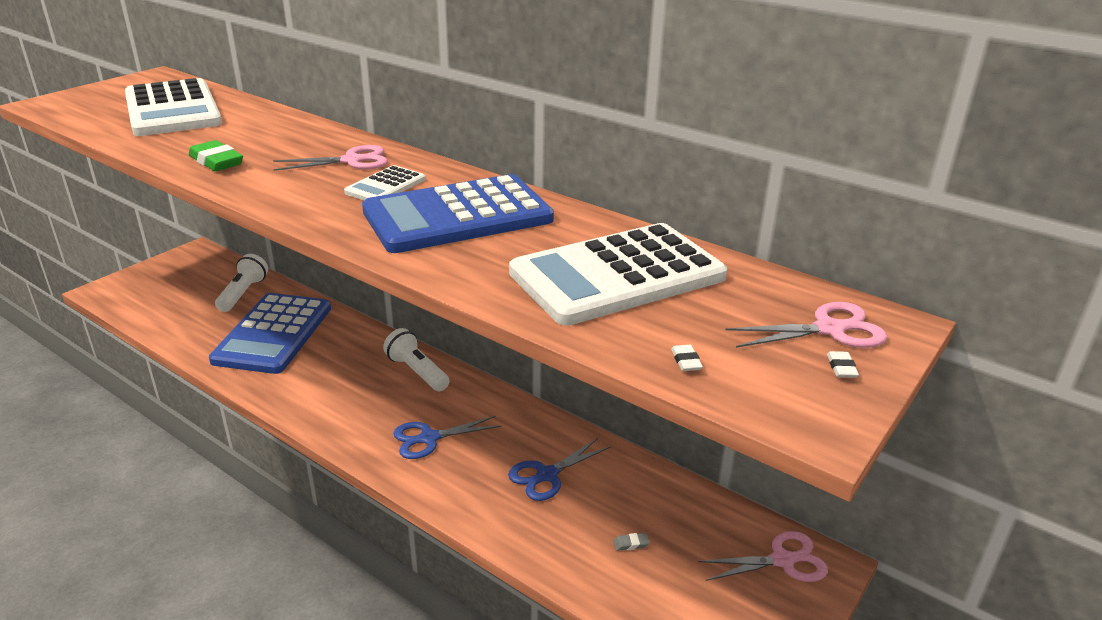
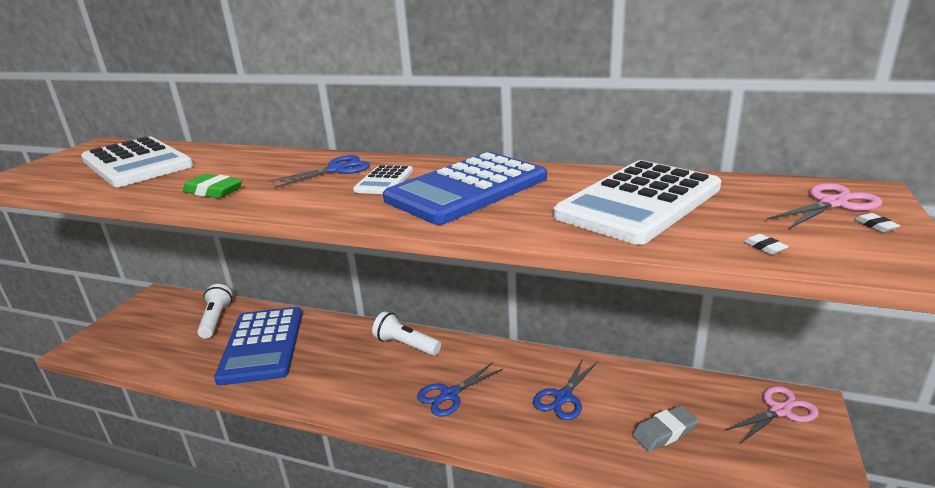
camera: 15 degrees left, 5 degrees down
pink scissors [273,145,388,171] -> blue scissors [268,155,370,188]
grey eraser [614,533,650,551] -> grey eraser [632,405,699,452], size x2.19

